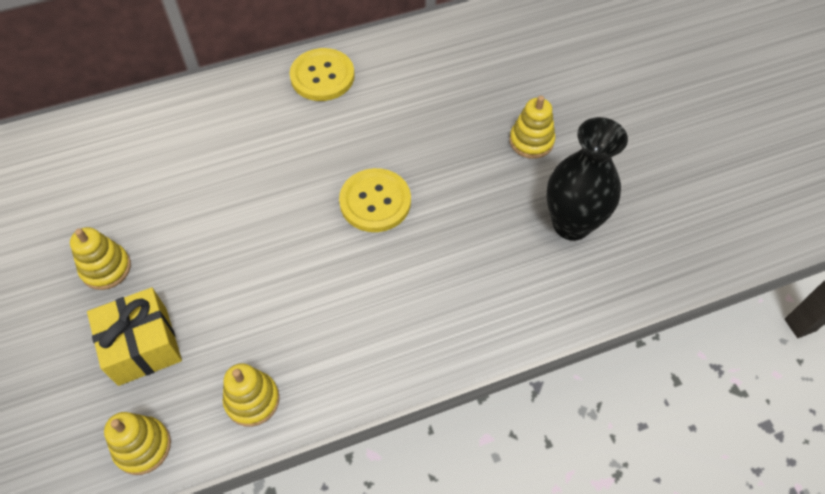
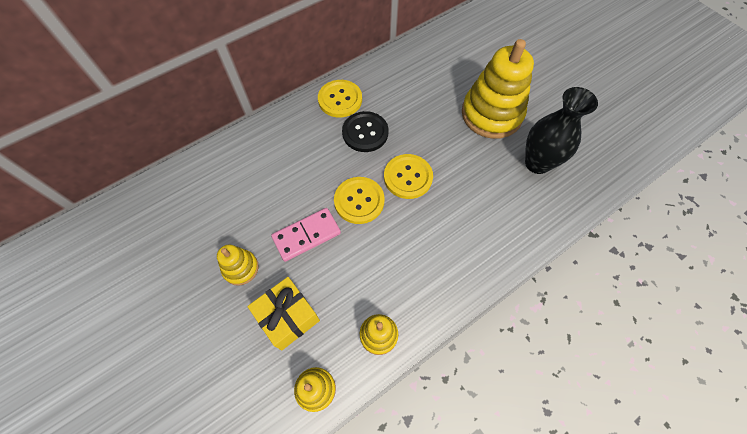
camera: 15 degrees left, 5 degrees up
yellow stacking toy [509,96,555,159] -> yellow stacking toy [462,39,534,139], size x2.06
none -> pink domino [271,208,341,262]
none -> yellow button [334,177,385,224]
none -> black button [342,111,388,152]

